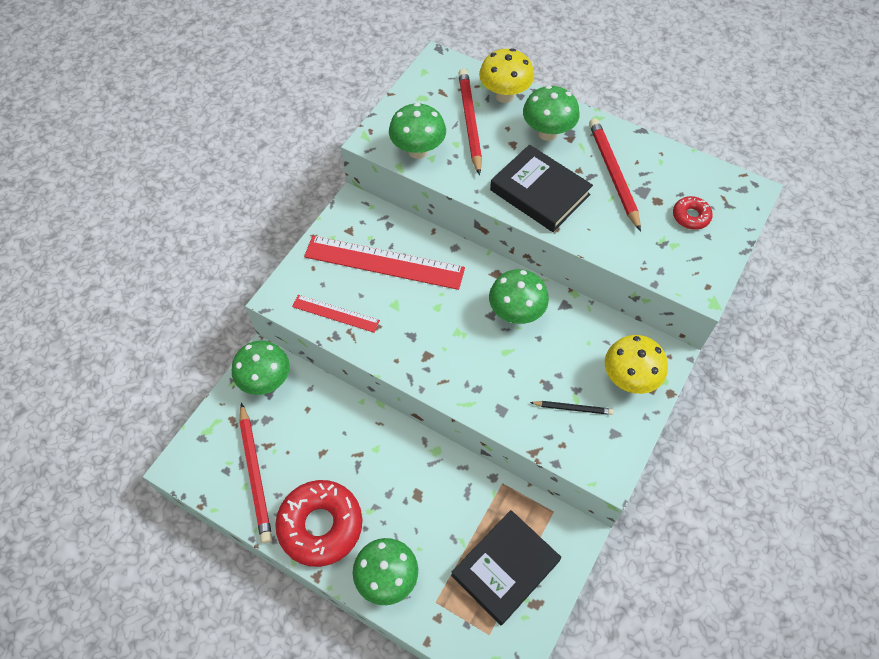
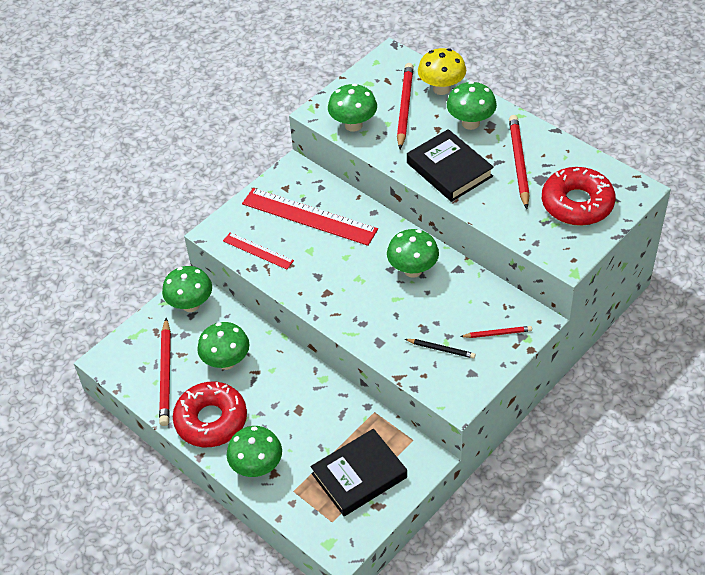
camera: 15 degrees right, 10 degrees down
yellow mushroom [605,335,668,394] -> red pencil [460,326,532,338]
red donut [673,196,713,230] -> red donut [542,167,615,226], size x2.11
none -> green mushroom [197,322,249,370]

